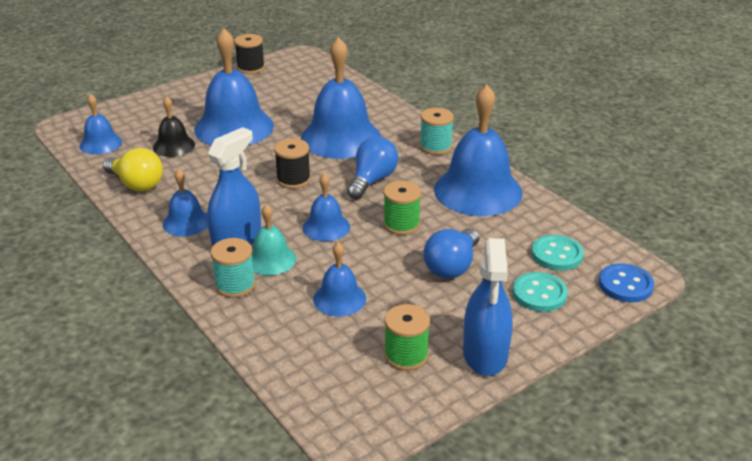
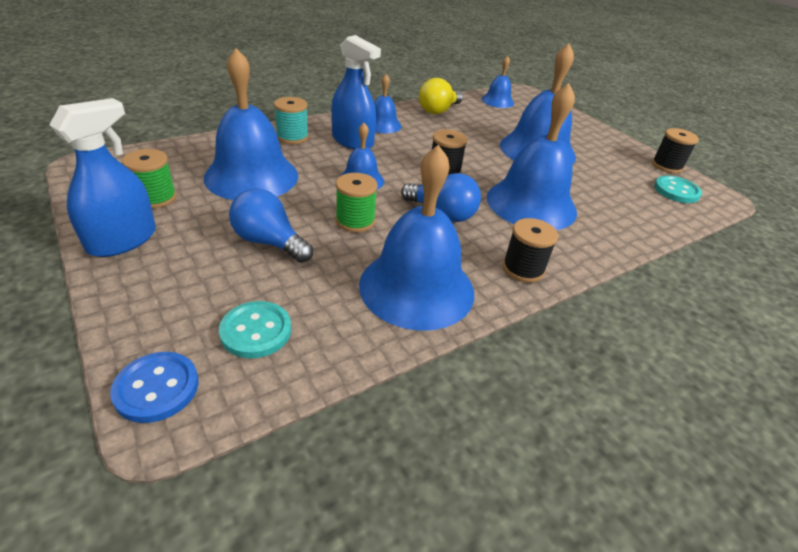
camera: 90 degrees right, 5 degrees up
black bell [153,96,195,157] -> none
turquoise bell [252,204,296,275] -> none
blue bell [313,242,366,317] -> blue bell [204,48,298,200], size x1.96
turquoise spool [420,108,454,155] -> black spool [503,218,558,283]
blue spray bottle [463,238,513,376] -> blue spray bottle turned 120 degrees clockwise [49,98,156,257]
turquoise button [513,272,568,312] -> turquoise button moved to [654,176,702,203]

